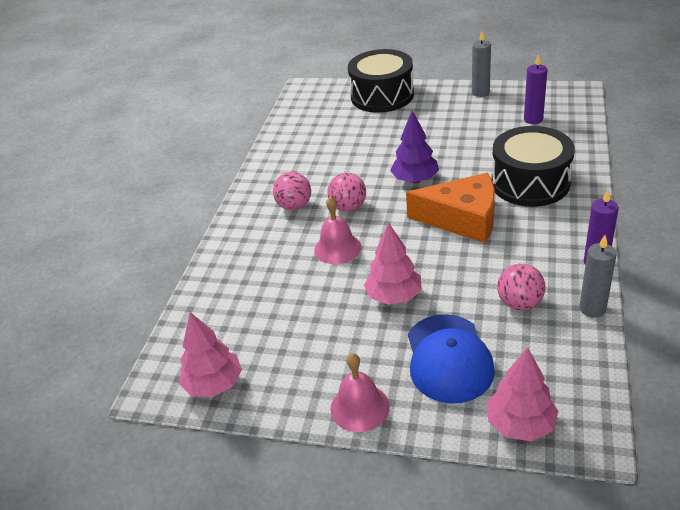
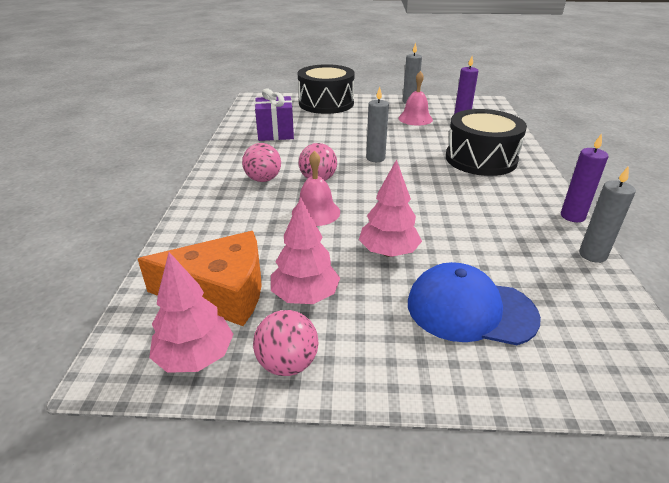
camera: 15 degrees left, 5 degrees down
pink bell [331,353,390,432] -> pink bell moved to [398,71,433,126]
purple tree [390,111,439,183] -> grey candle [366,87,389,162]
orange cheese [406,173,495,243] -> orange cheese moved to [138,231,262,326]
blue cap [408,314,495,403] -> blue cap turned 120 degrees clockwise [408,262,541,345]
pink tree [487,347,559,441] -> pink tree moved to [271,197,340,304]
pink ball [497,264,545,310] -> pink ball moved to [253,310,318,376]
none -> purple gift [255,89,294,141]

